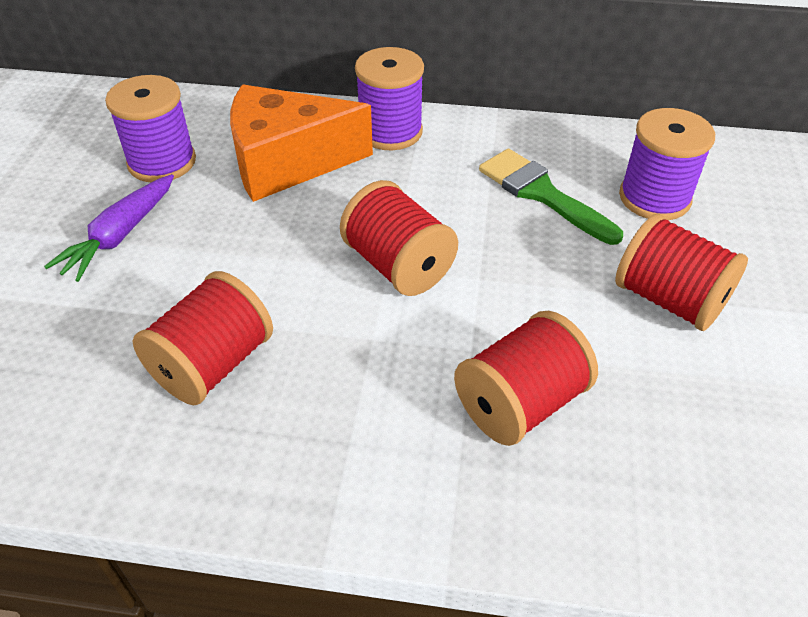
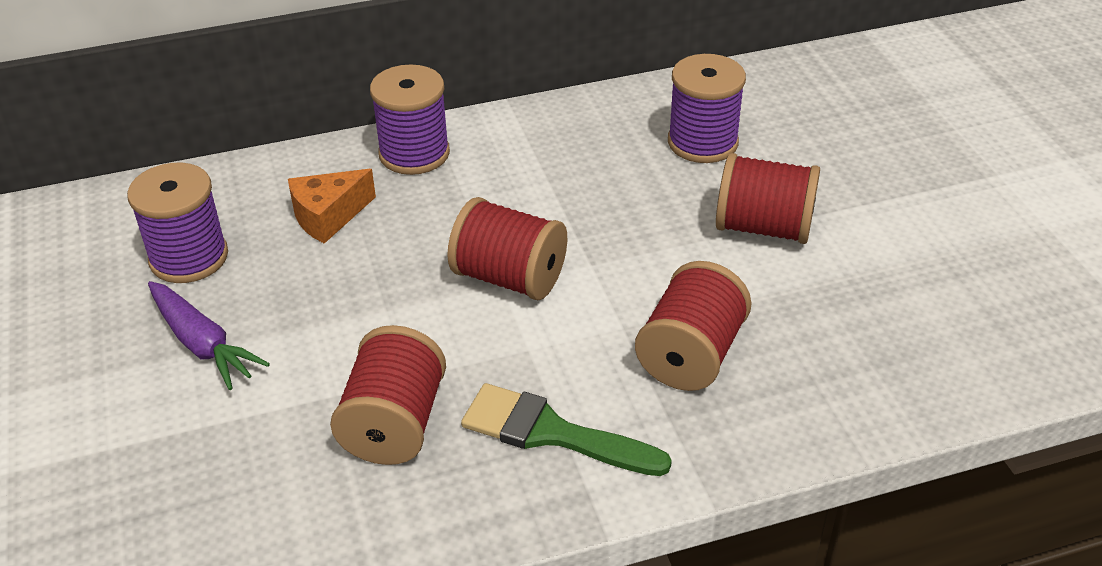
camera: 25 degrees left, 5 degrees down
purple carrot [44,174,174,282] -> purple carrot turned 45 degrees counterclockwise [148,281,270,390]
orange cheese [230,84,373,202] -> orange cheese [288,169,376,244], size x0.56
green brush [479,149,623,245] -> green brush moved to [461,383,672,476]

